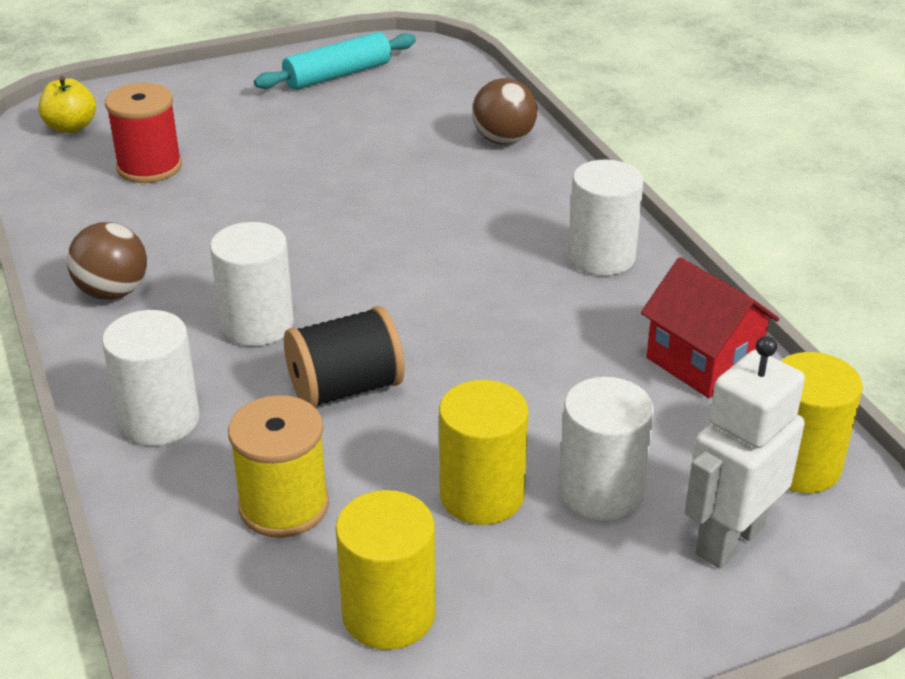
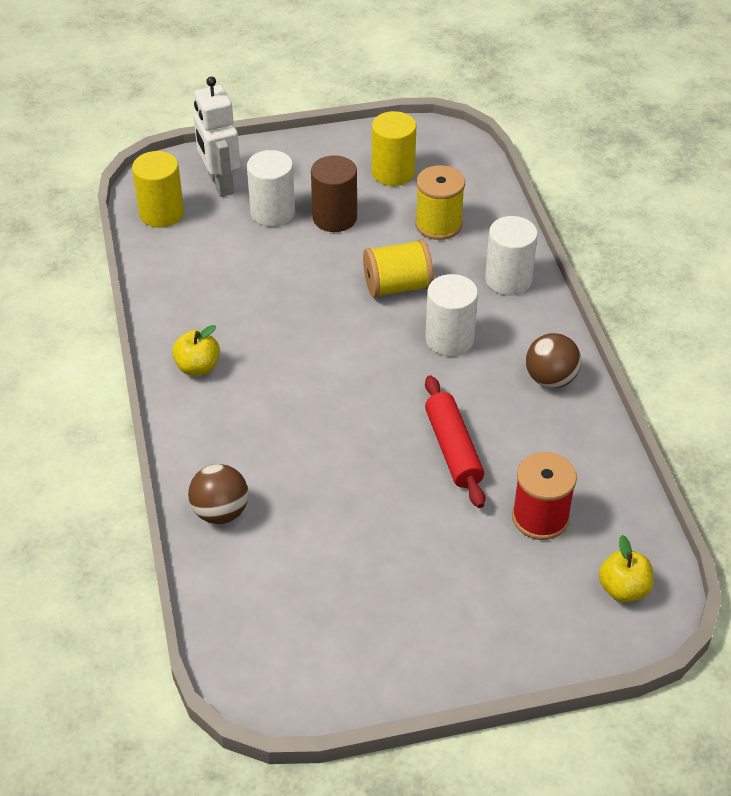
camera: 170 degrees left, 10 degrees up
turquoise rolling pin [254,32,416,90] -> none
black spool [284,306,405,407] -> yellow spool [363,239,434,298]
yellow cylinder [439,380,528,525] -> brown cylinder [311,155,357,232]
white cylinder [568,160,644,276] -> yellow apple [172,325,220,376]
red house [641,257,780,398] -> none
white robot [685,336,805,568] -> white robot turned 105 degrees clockwise [194,76,240,197]
none -> red rolling pin [425,375,485,508]

